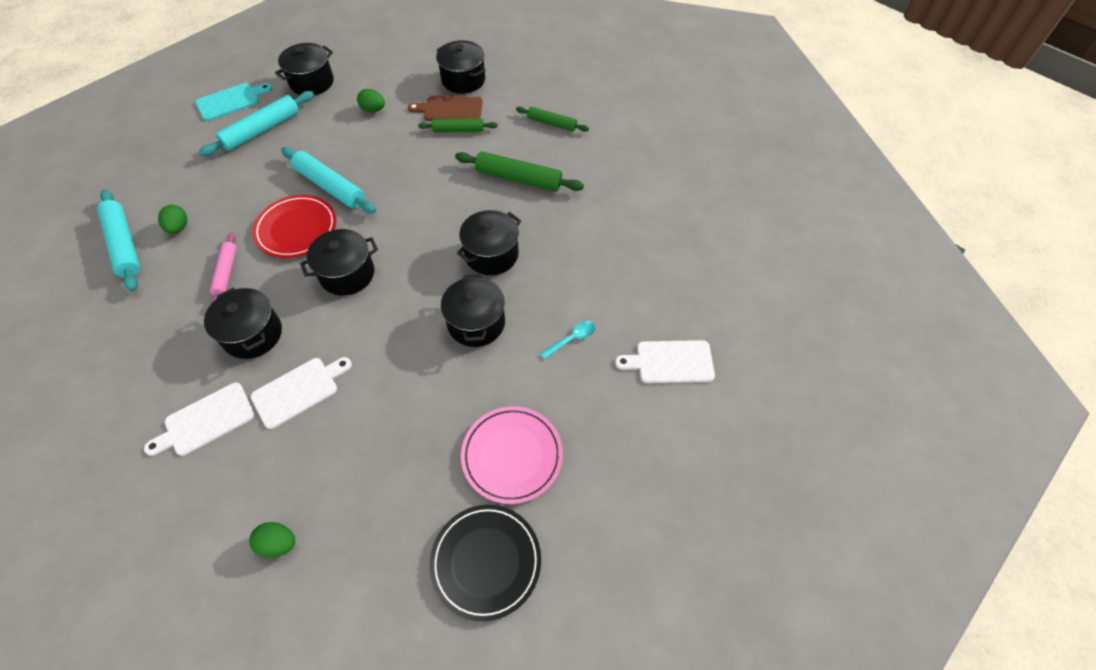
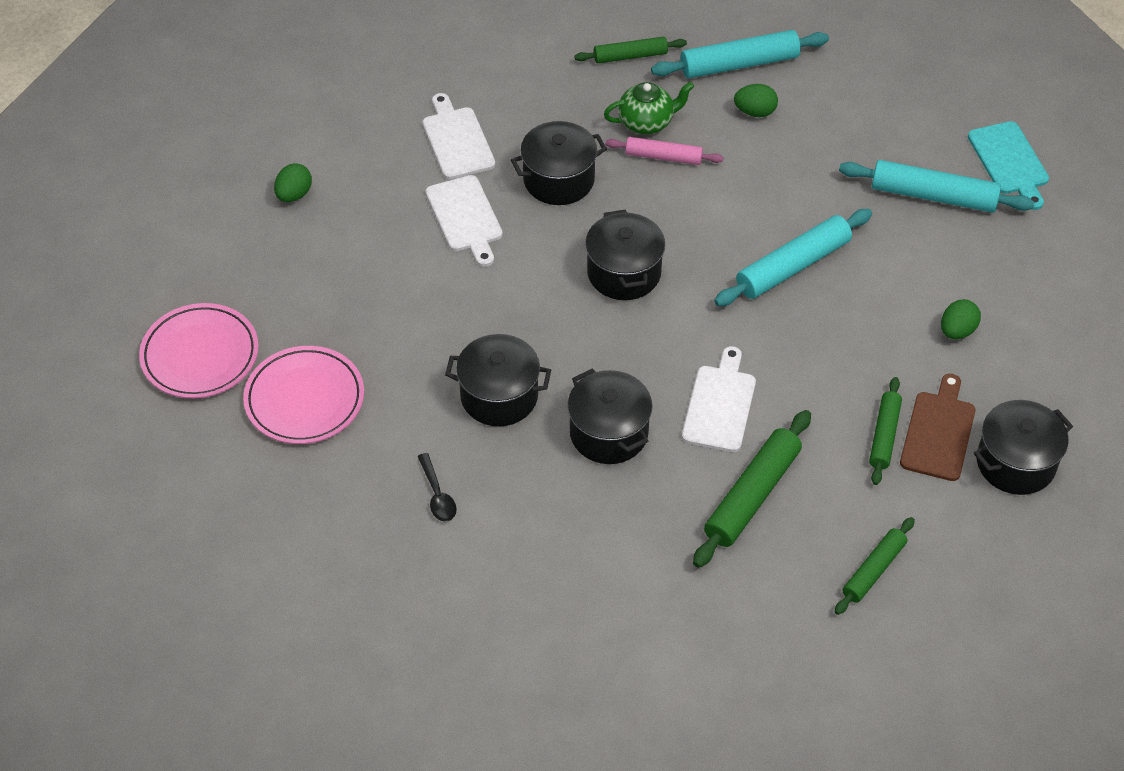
camera: 105 degrees right, 5 degrees down
turquoise rolling pin [199,91,314,156] -> turquoise rolling pin turned 45 degrees counterclockwise [839,160,1035,213]
red plate [253,195,336,258] -> none
black pot [275,43,334,95] -> none
black plate [430,505,541,621] -> pink plate [139,303,259,398]
turquoise spoon [540,321,596,359] -> black spoon [417,453,456,522]
white cutting board [615,340,715,383] -> white cutting board moved to [682,346,756,452]
none -> green rolling pin [574,37,687,63]
none -> green teapot [604,82,694,134]

